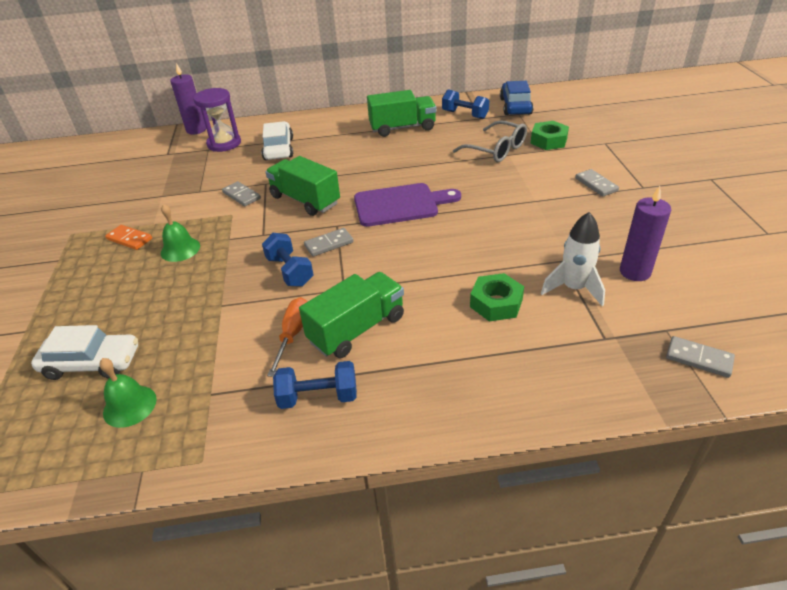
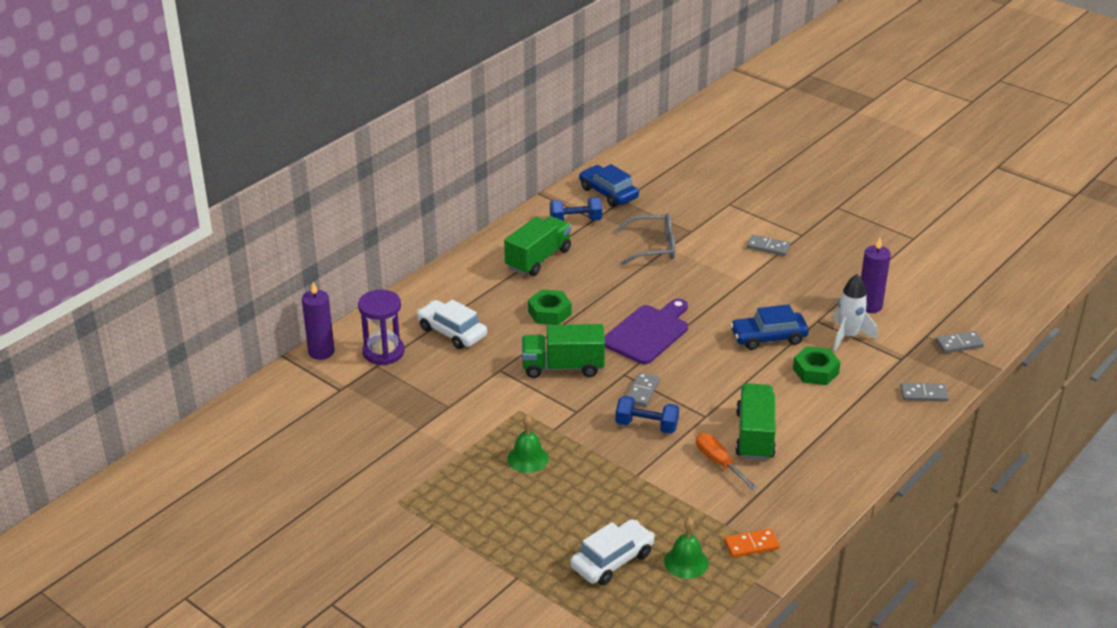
camera: 45 degrees left, 5 degrees down
orange domino [105,225,152,250] -> orange domino moved to [724,529,780,558]
grey domino [222,181,261,206] -> grey domino moved to [900,383,949,402]
blue dumbbell [273,361,357,409] -> none
green nut [530,121,569,150] -> green nut moved to [528,289,571,325]
none -> blue car [730,304,809,350]

